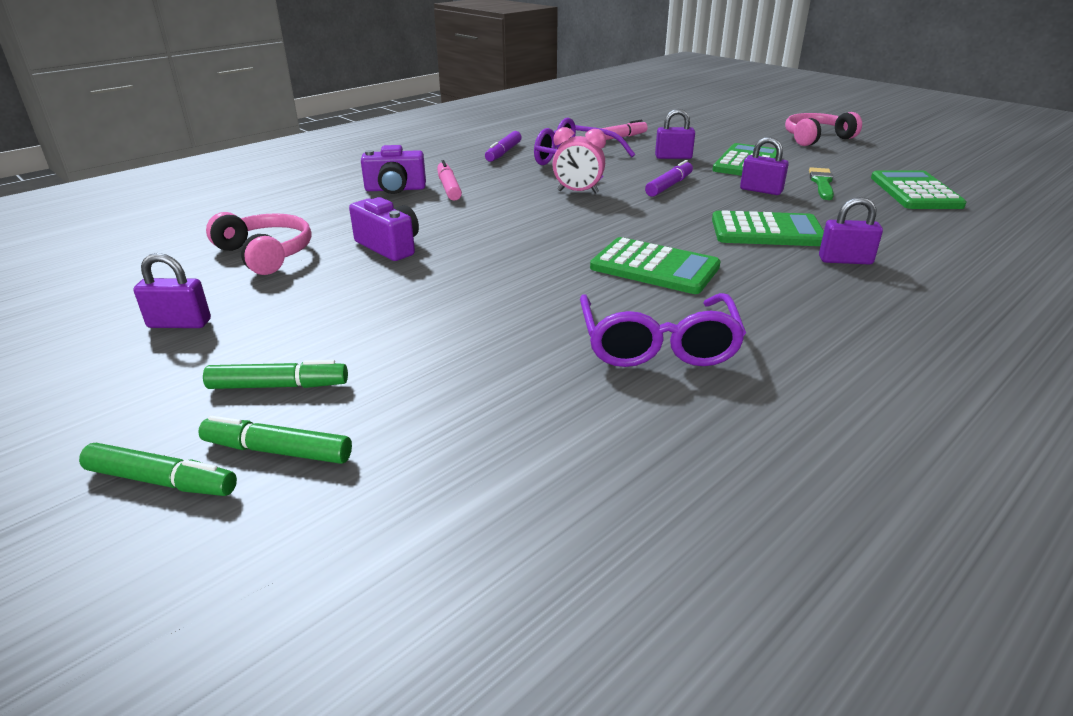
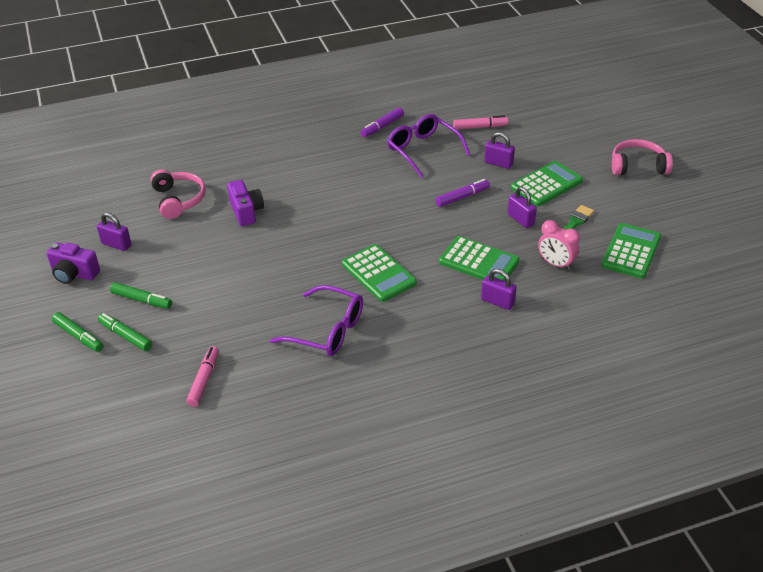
camera: 25 degrees right, 10 degrees up
purple camera [361,145,426,194] -> purple camera moved to [47,242,100,284]
pink marker [437,160,462,201] -> pink marker moved to [186,346,219,407]
pink clock [552,127,606,194] -> pink clock moved to [538,220,580,270]
purple glasses [580,293,746,367] -> purple glasses turned 90 degrees counterclockwise [270,285,363,356]

